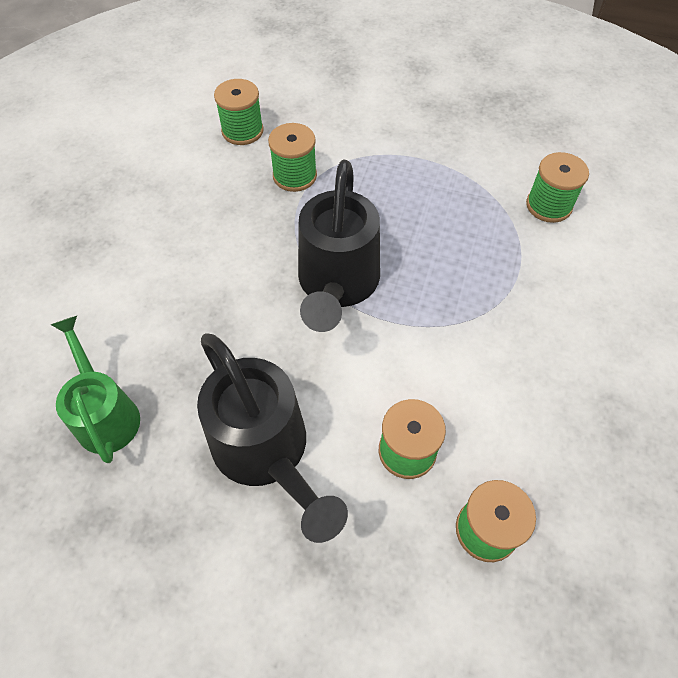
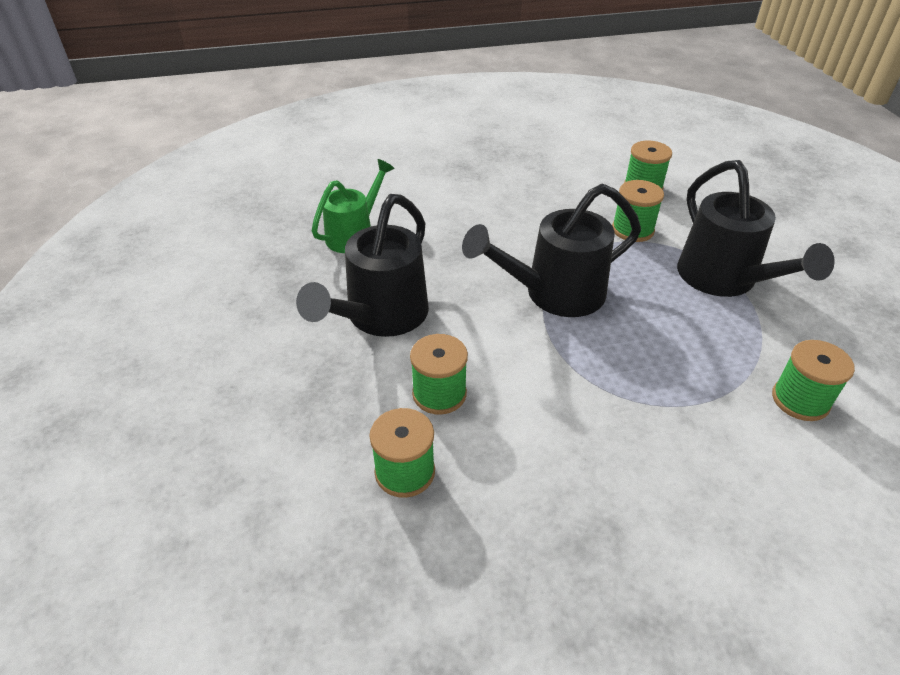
camera: 60 degrees right, 15 degrees down
none -> black watering can [677,160,835,297]

